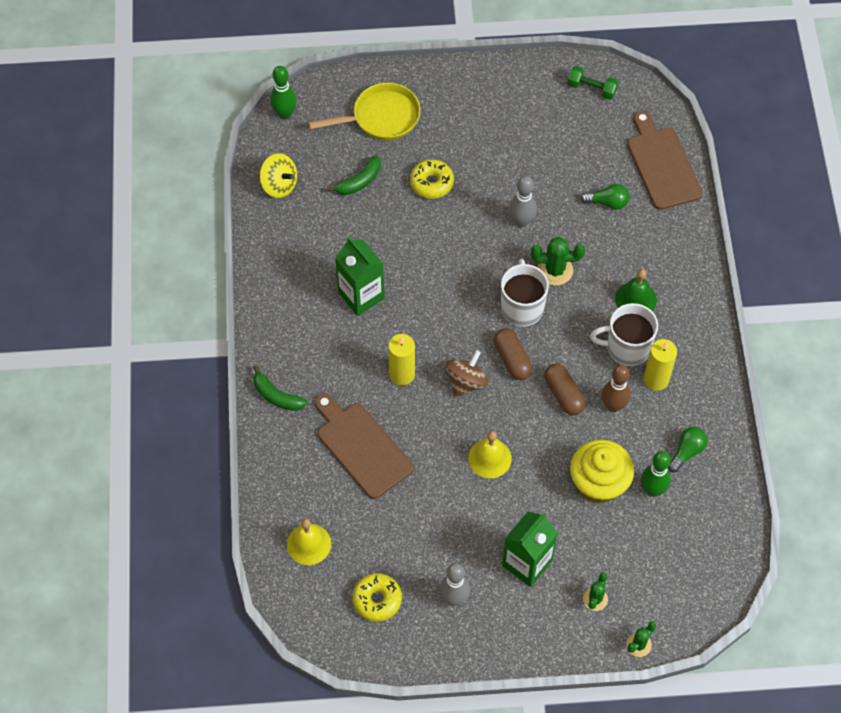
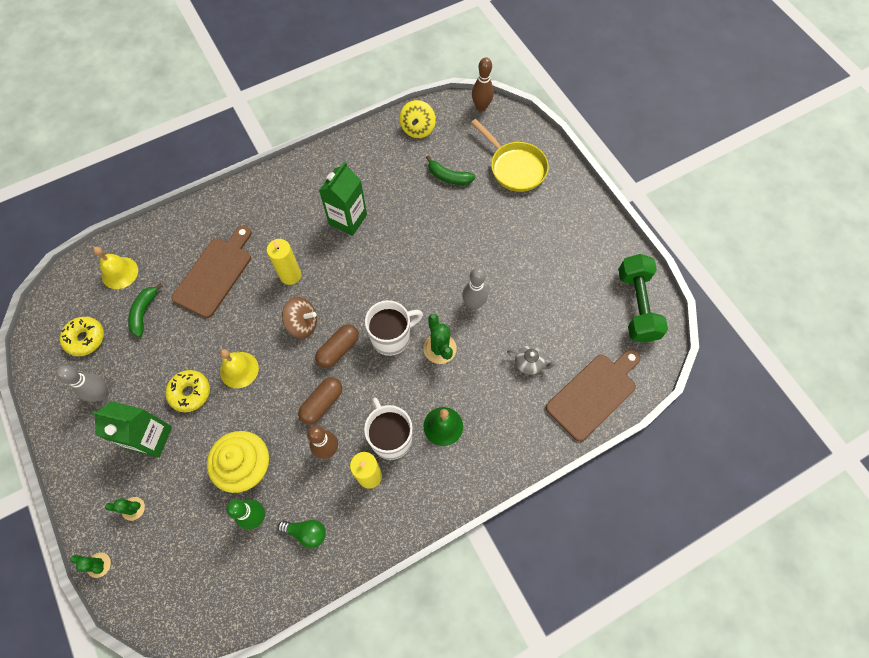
camera: 65 degrees right, 5 degrees up
green banana [253,365,307,411] -> green banana moved to [128,283,163,337]
green bowling pin [270,66,297,120] -> brown bowling pin [472,57,494,111]
yellow donut [410,159,454,199] -> yellow donut moved to [165,370,210,412]
green dumbbell [568,66,618,100] -> green dumbbell [618,254,668,343], size x1.81
green light bulb [580,184,629,210] -> grey teapot [507,345,557,375]

